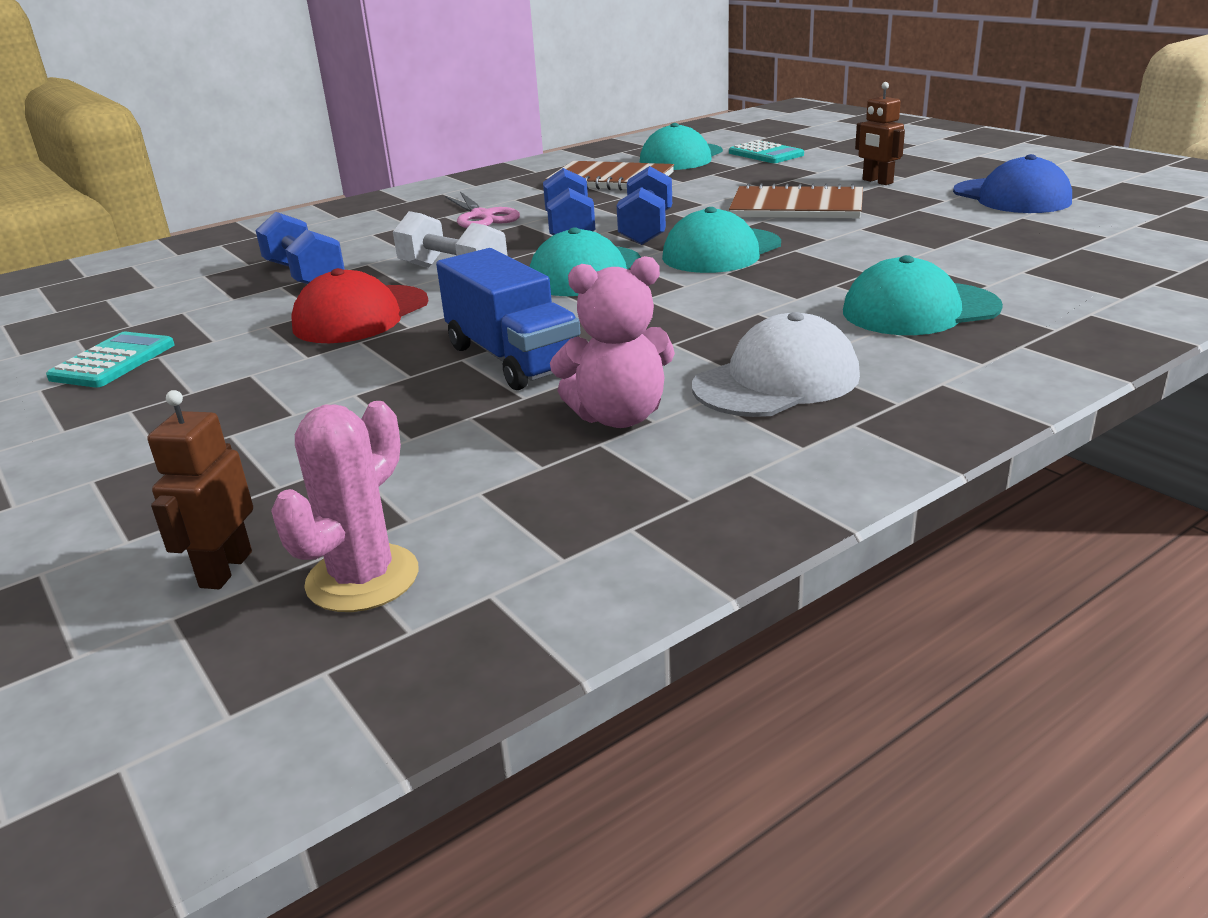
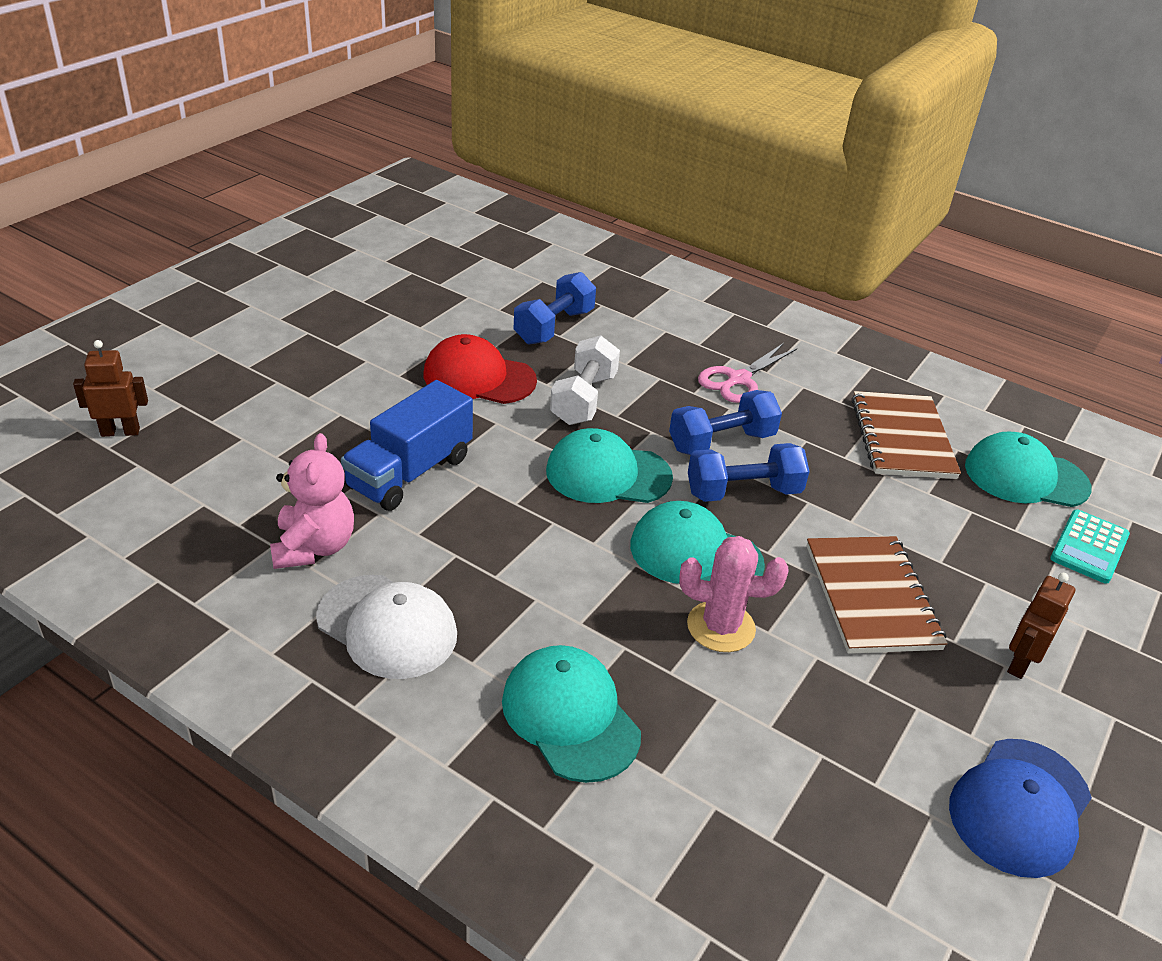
camera: 65 degrees right, 10 degrees up
turquoise calculator [46,332,175,388] -> none
pink cactus [271,401,418,612] -> pink cactus moved to [679,536,788,652]
pink teddy bear [550,256,675,428] -> pink teddy bear turned 150 degrees counterclockwise [270,433,354,569]

